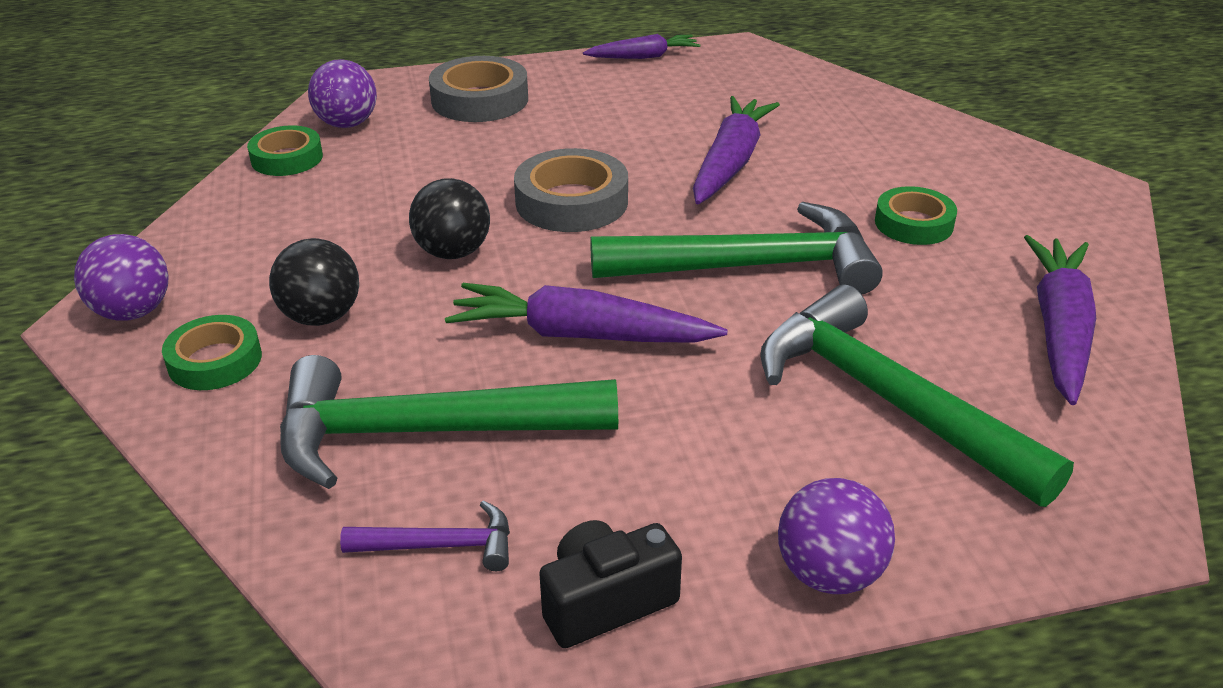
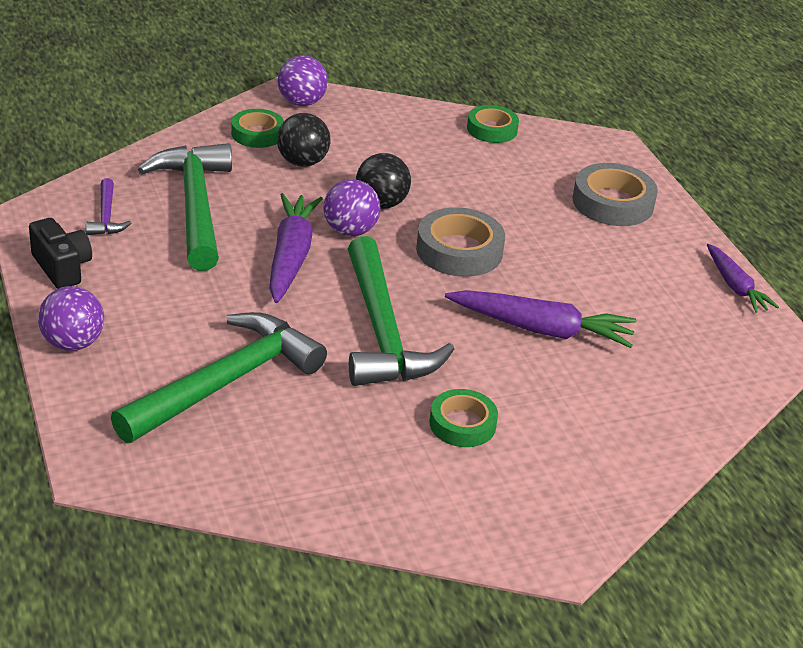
camera: 80 degrees right, 0 degrees up
purple ball [308,59,377,128] -> purple ball moved to [323,179,381,236]
purple carrot [1024,235,1096,405] -> none

